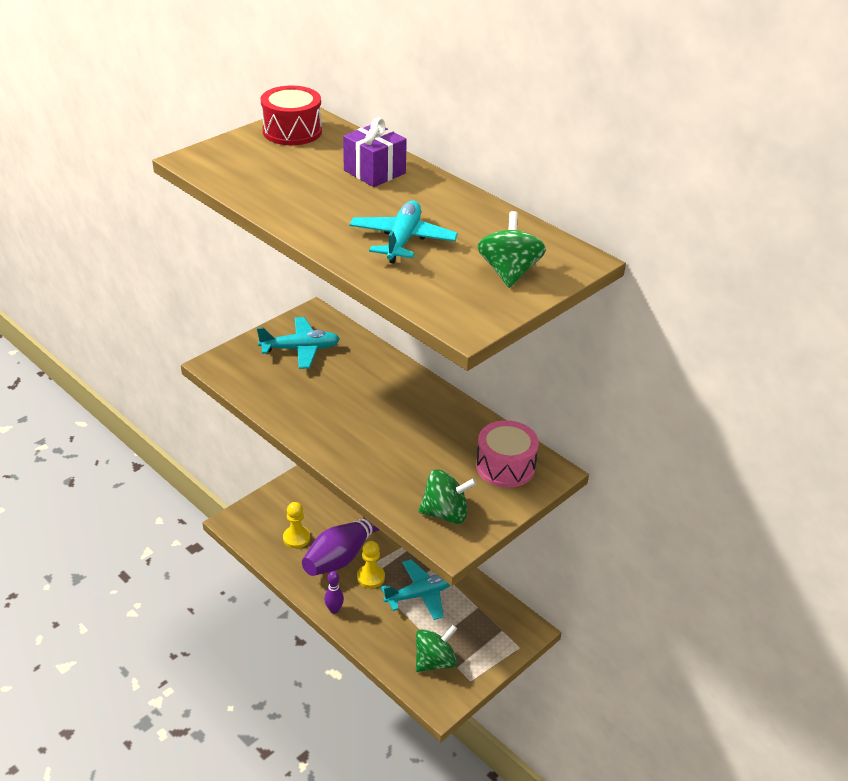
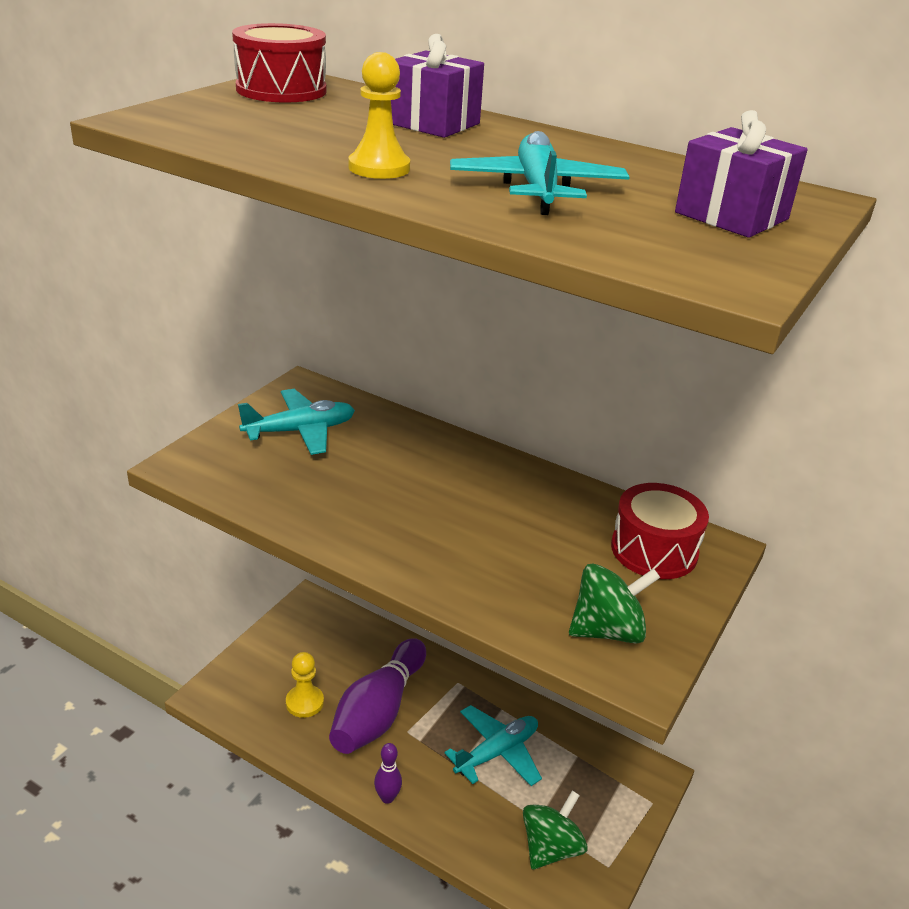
camera: 15 degrees left, 5 degrees down
yellow pawn [357,541,385,588] -> yellow pawn moved to [349,52,410,179]
pink drum [476,420,539,488] -> red drum [611,483,709,579]
green spinning top [477,211,546,288] -> purple gift [675,110,808,238]

